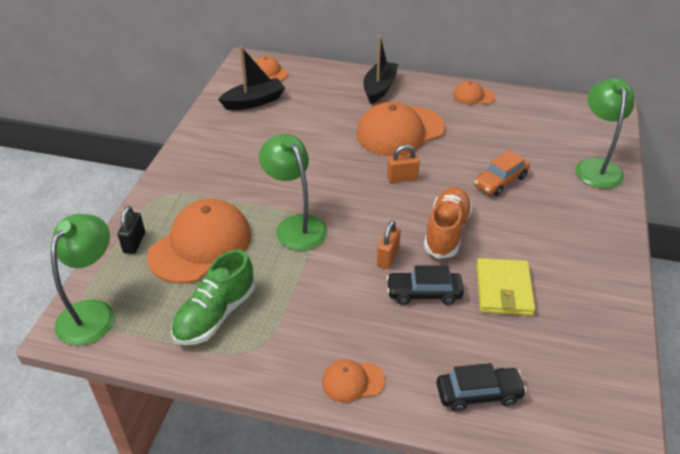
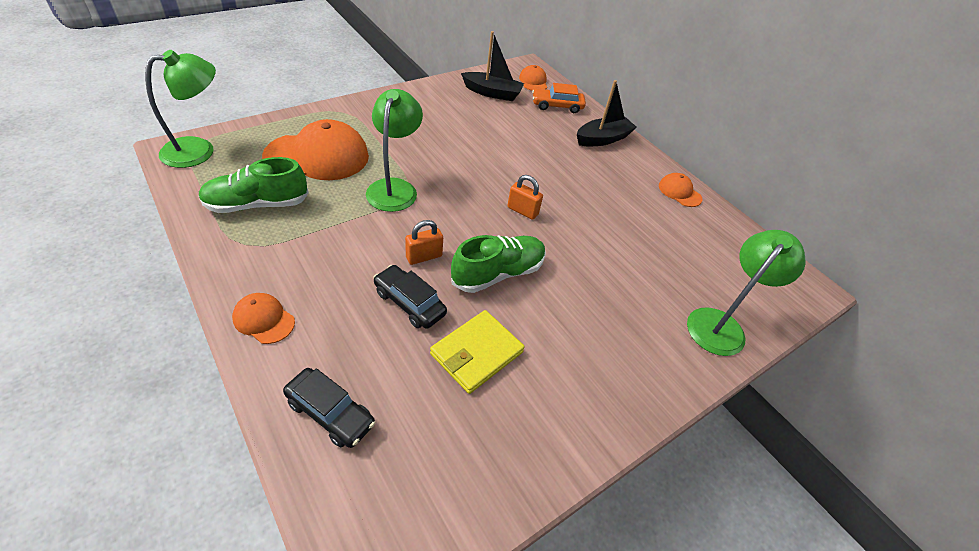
camera: 35 degrees right, 5 degrees up
black padlock [118,206,145,254] -> none
orange cap [356,102,445,156] -> none
orange shoe [424,187,473,259] -> green shoe [451,235,546,293]
orange car [474,150,530,196] -> orange car moved to [532,83,586,113]

